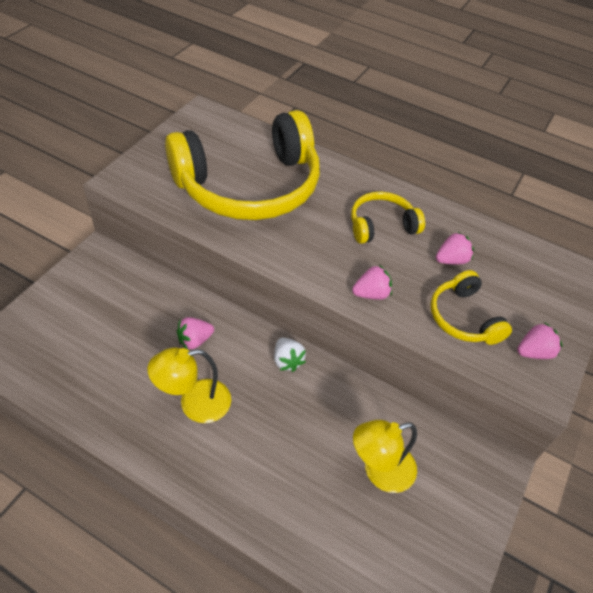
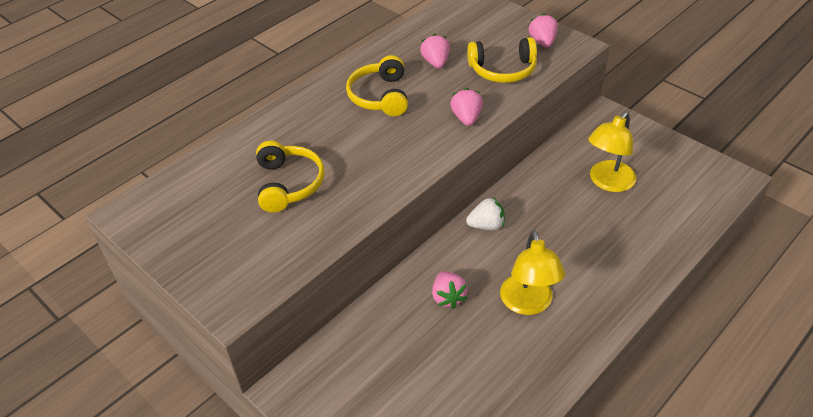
camera: 70 degrees left, 5 degrees down
yellow headphones [165,110,320,220] -> yellow headphones [256,141,325,213], size x0.46
yellow lamp [353,420,417,493] -> yellow lamp turned 45 degrees clockwise [588,112,636,192]

